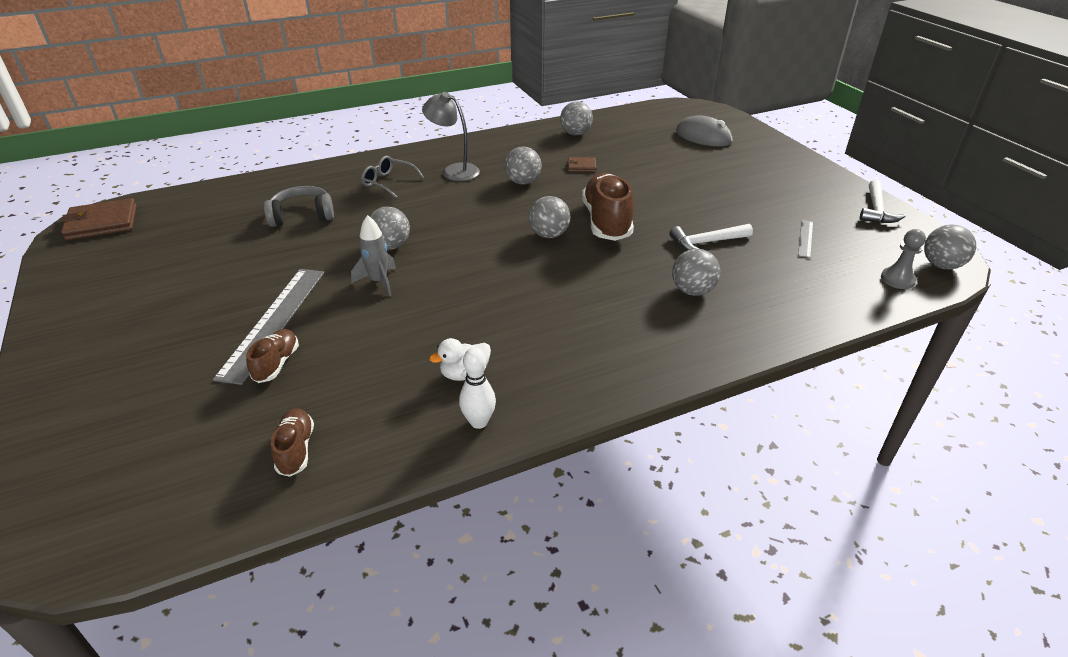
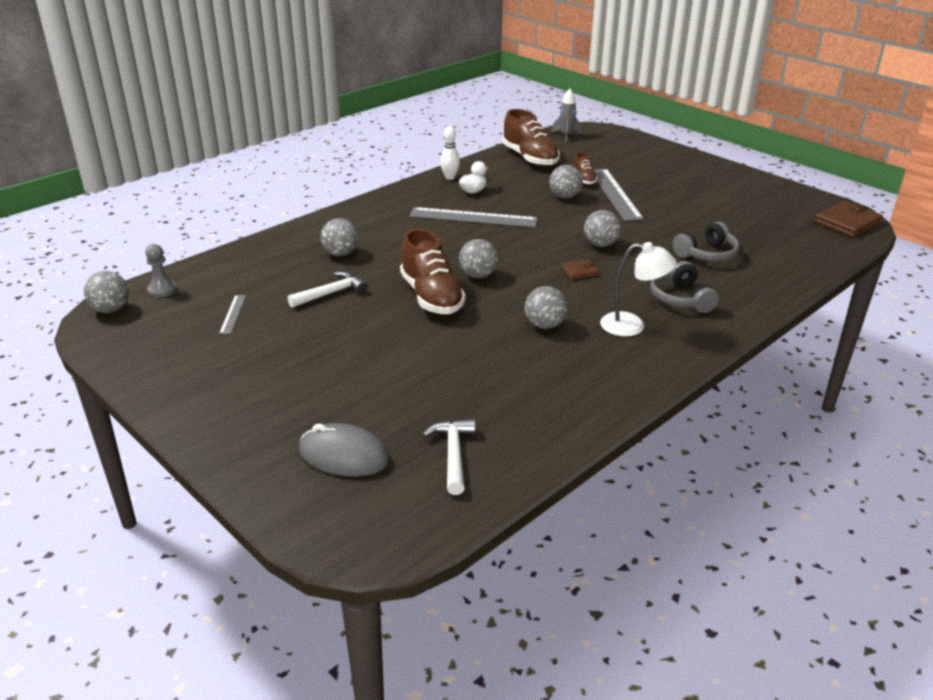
camera: 160 degrees right, 5 degrees down
brown shoe [271,408,314,477] -> brown shoe [503,109,560,167], size x1.96
grey rocket [351,215,396,296] -> grey rocket moved to [552,89,582,142]
grey glasses [361,156,424,198] -> grey headphones [650,261,719,313]
grey lamp [422,92,480,181] -> white lamp [600,242,677,337]
grey ball [560,101,593,136] -> grey ball moved to [549,165,583,199]
brown wallet [567,157,596,172] -> brown wallet moved to [562,259,599,279]
white hammer [860,180,906,223] -> white hammer moved to [422,419,476,495]
none -> grey ruler [409,207,538,228]

